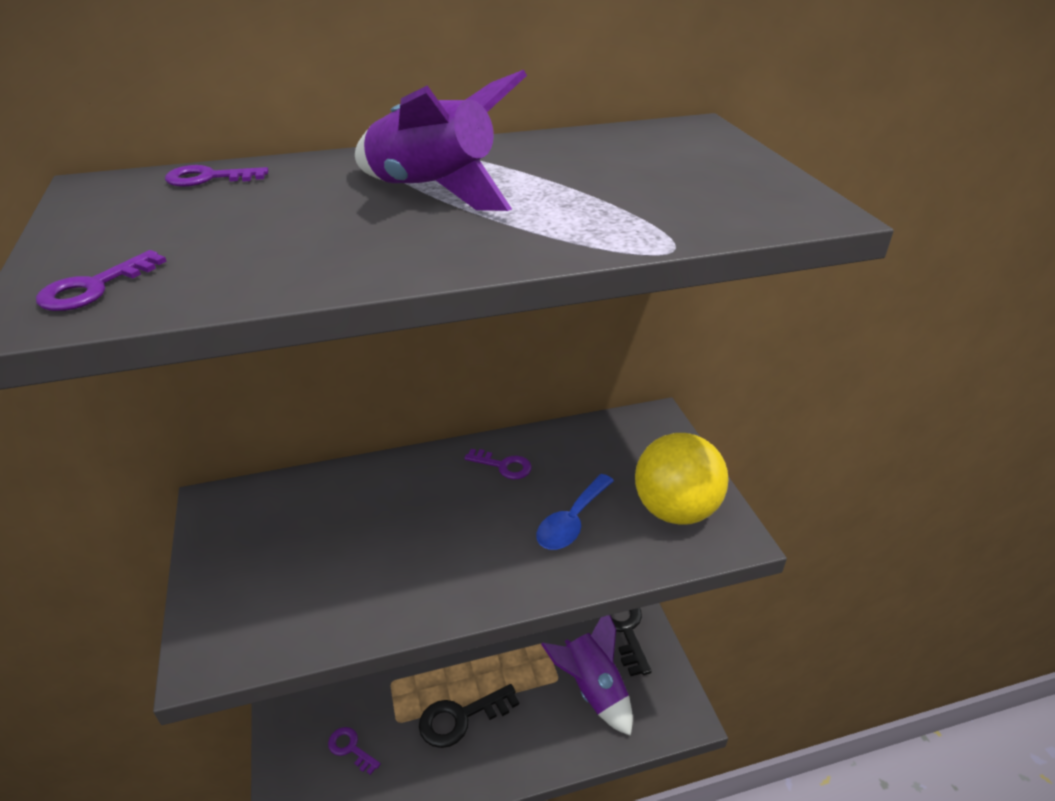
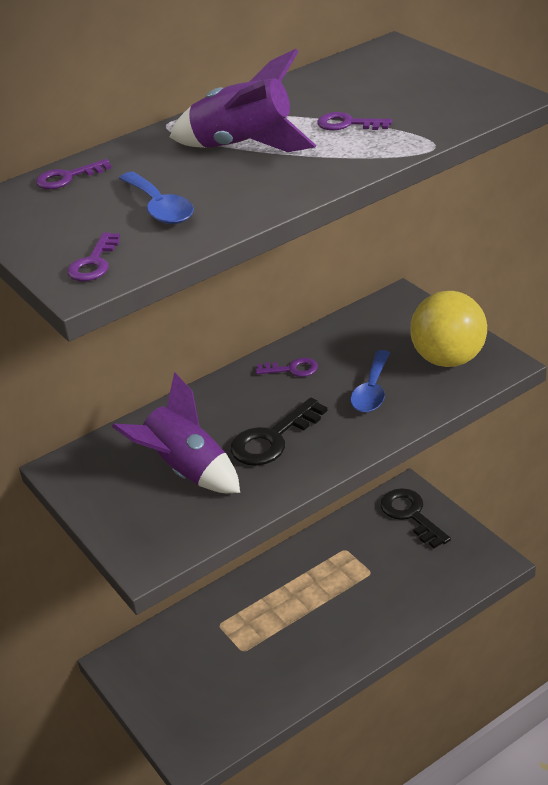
camera: 15 degrees left, 0 degrees up
purple key [328,727,381,775] -> purple key moved to [317,112,392,130]
black key [419,684,519,748] -> black key moved to [230,398,328,466]
purple rocket [541,615,633,736] -> purple rocket moved to [112,372,240,493]
none -> blue spoon [119,172,194,224]

